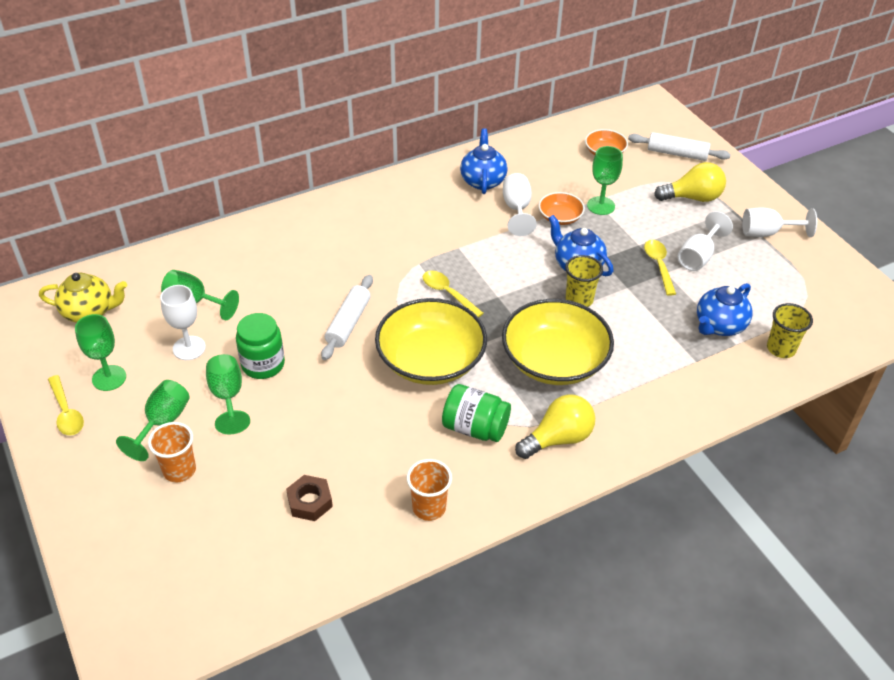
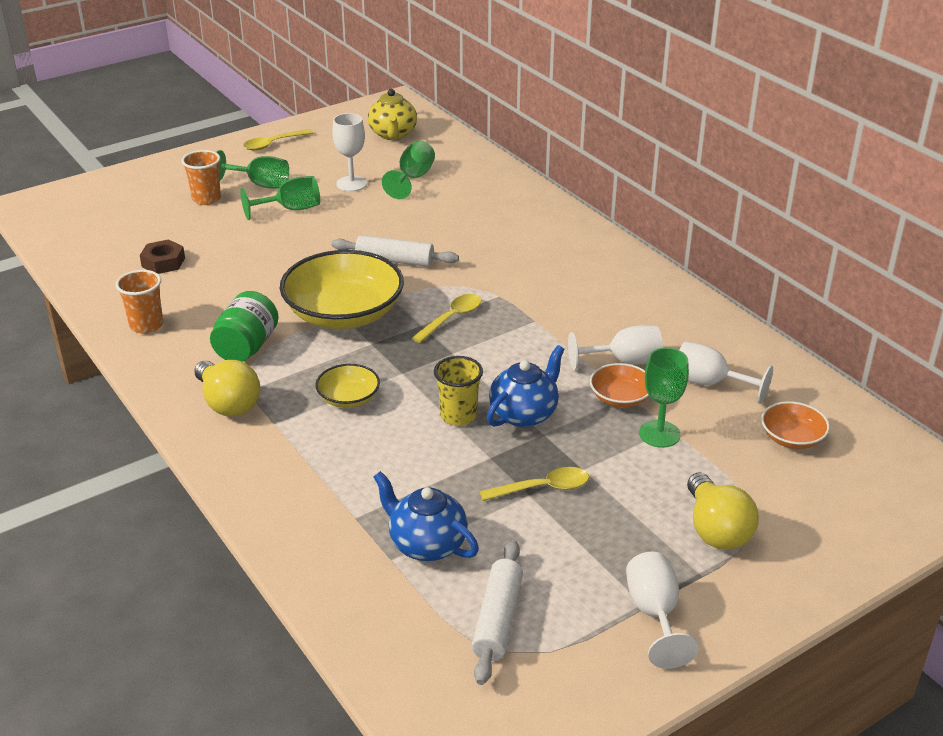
camera: 85 degrees right, 10 degrees down
green goblet [75,314,126,391] -> none
green jar [236,313,285,379] -> none
blue teapot [460,128,508,194] -> none
yellow bowl [502,299,614,385] -> yellow bowl [315,364,380,408], size x0.48
white rolling pin [628,132,731,161] -> white rolling pin moved to [472,540,523,685]
white goblet [678,211,733,271] -> white goblet moved to [679,341,773,404]
yellow cup [767,303,813,358] -> none

